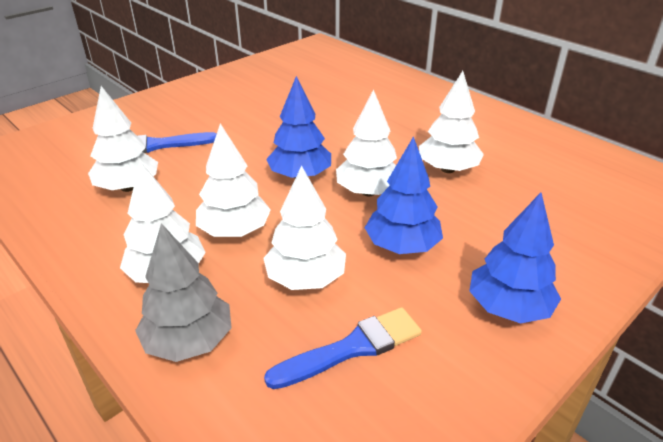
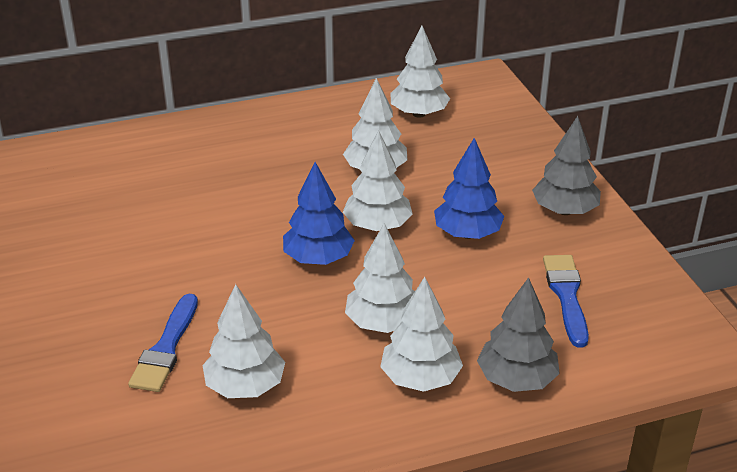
camera: 65 degrees left, 0 degrees up
white tree [263,166,346,290] -> white tree moved to [391,26,450,118]
blue tree [470,193,561,324] -> grey tree [532,116,601,215]

